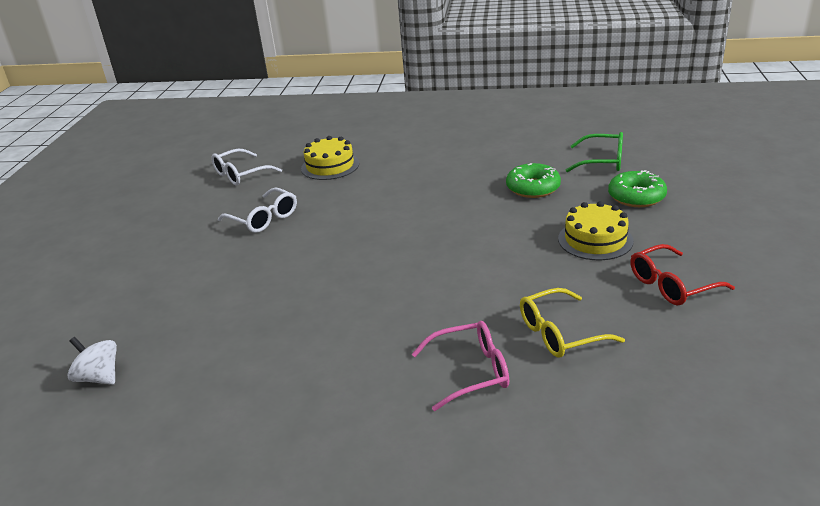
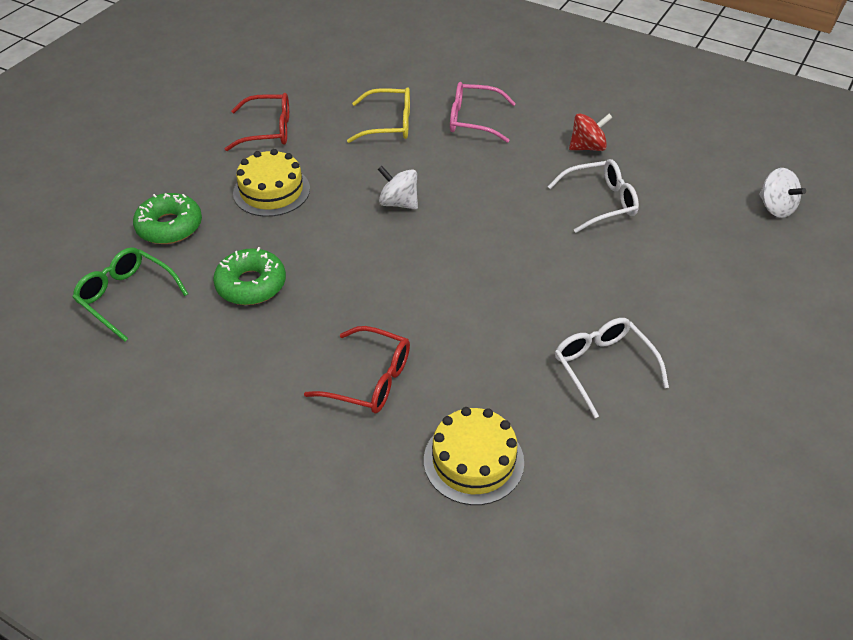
camera: 160 degrees left, 15 degrees up
white glasses [211,149,282,185] -> white glasses moved to [548,159,639,233]
none -> red glasses [304,326,410,413]
none -> white spinning top [378,166,418,209]
none -> red spinning top [569,113,613,151]

